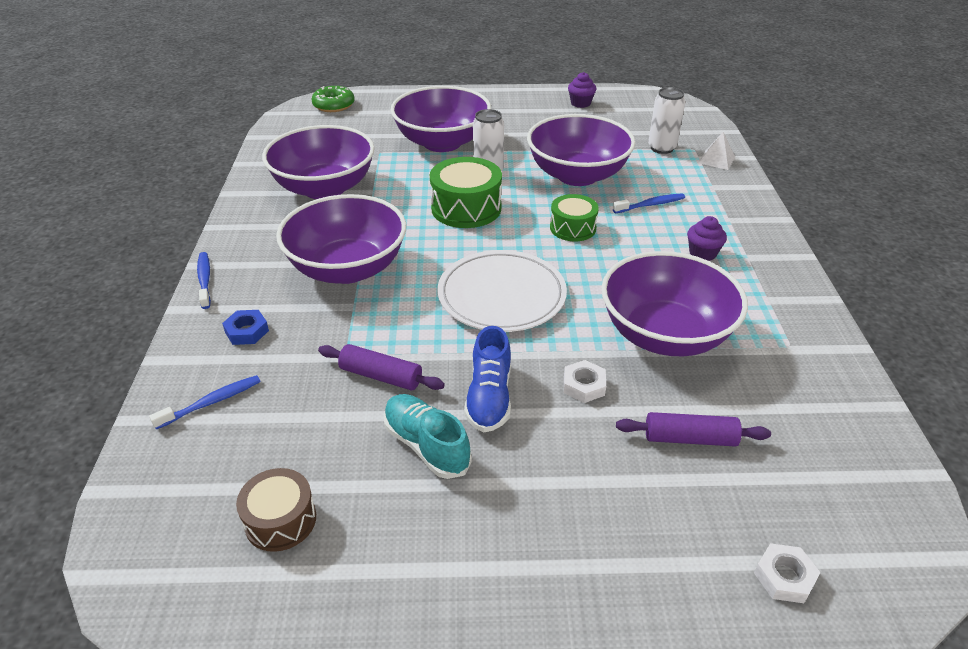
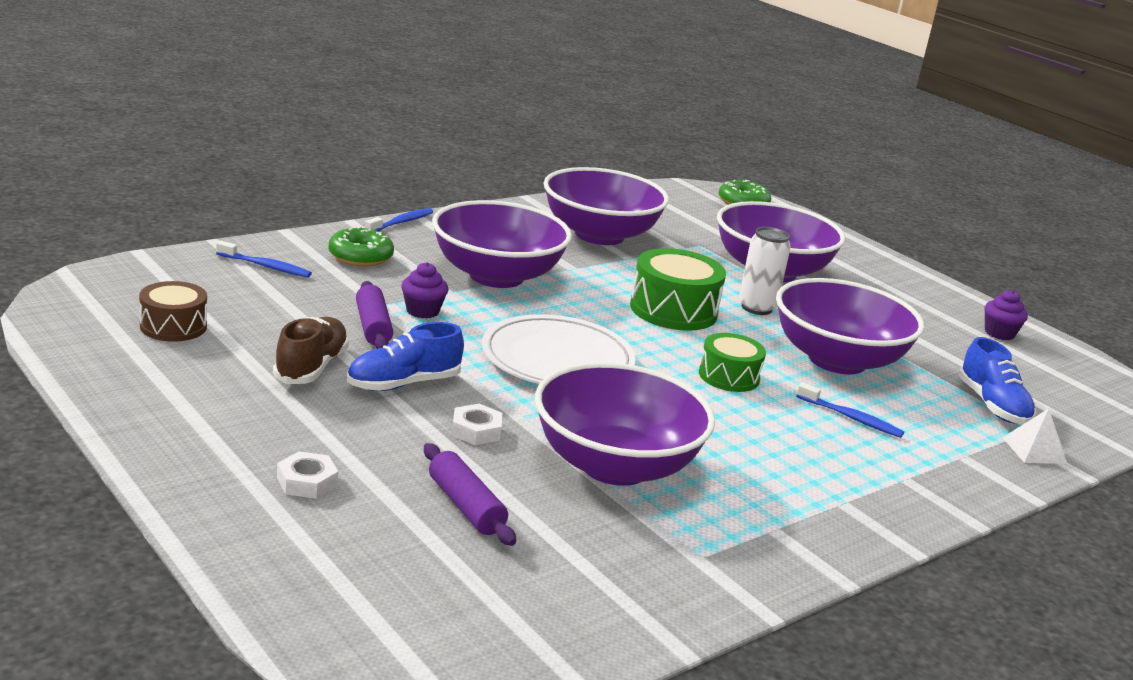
camera: 50 degrees right, 15 degrees down
blue nut [222,310,269,345] -> green donut [328,226,394,266]
turquoise shoe [384,394,472,479] -> brown shoe [273,317,349,384]
white can [648,87,685,154] -> blue shoe [958,337,1036,425]
purple cupcake [687,216,727,261] -> purple cupcake moved to [401,262,448,319]
white nut [754,543,821,603] -> white nut moved to [277,451,338,499]

